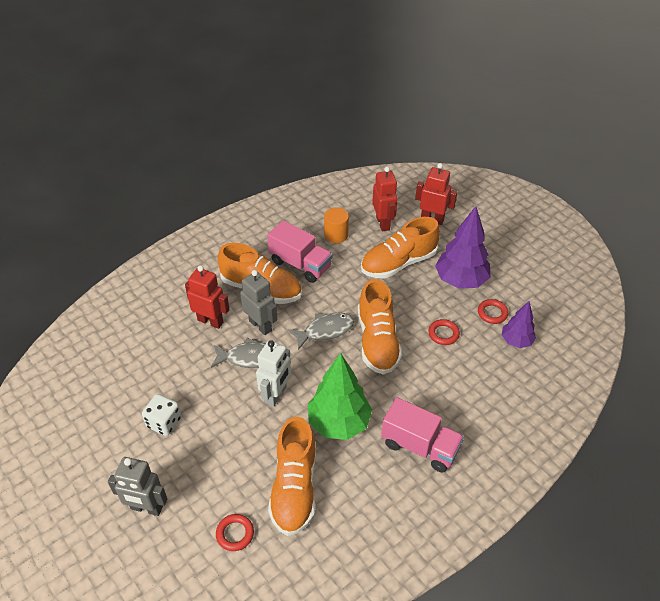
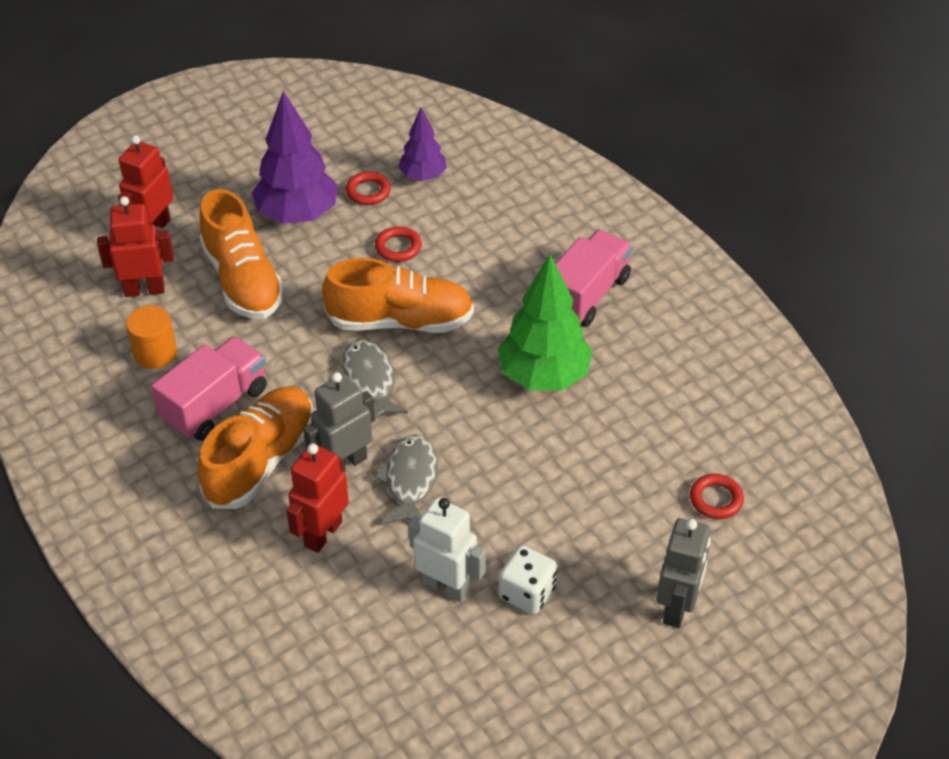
camera: 85 degrees left, 0 degrees up
white robot [256,340,291,407] -> white robot moved to [409,498,486,603]
orange shoe [268,417,316,536] -> none

